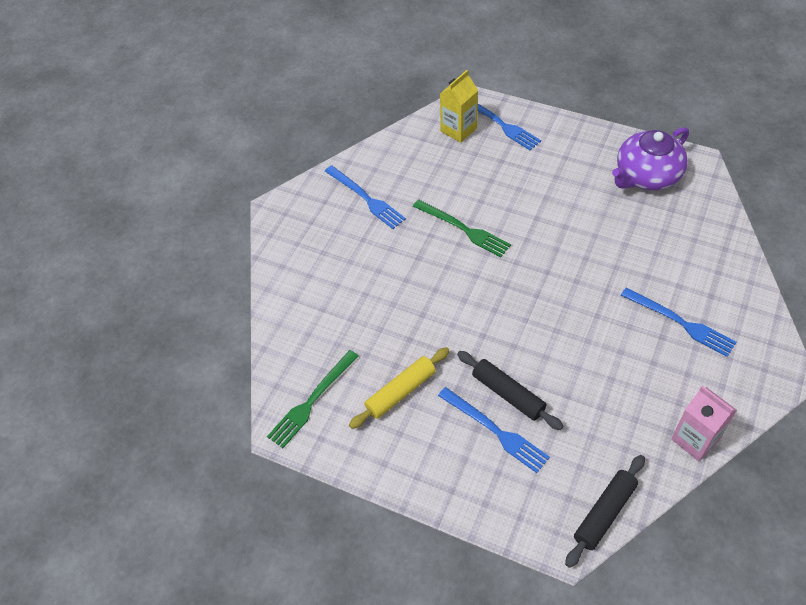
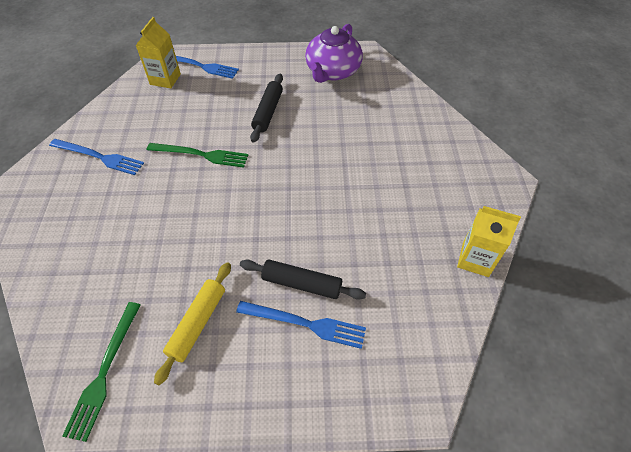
camera: 30 degrees left, 0 degrees up
black rolling pin [565,455,645,568] -> black rolling pin moved to [250,74,283,143]
blue fork [621,287,736,357] -> none
pink carton [671,386,737,461] -> yellow carton [457,206,521,277]

